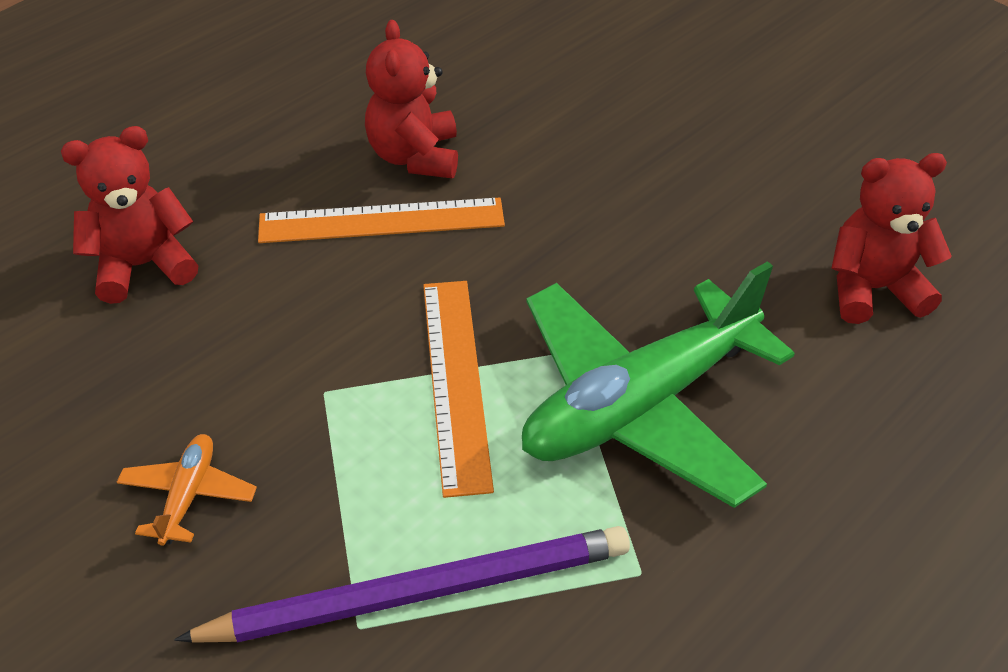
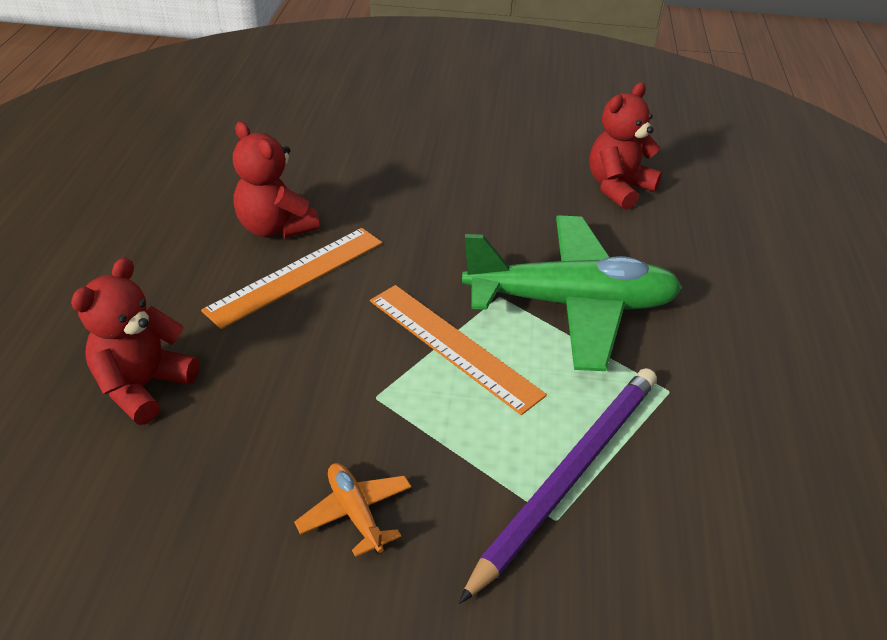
camera: 40 degrees left, 5 degrees down
green plane [522,261,795,508] -> green plane turned 105 degrees counterclockwise [462,215,682,371]

